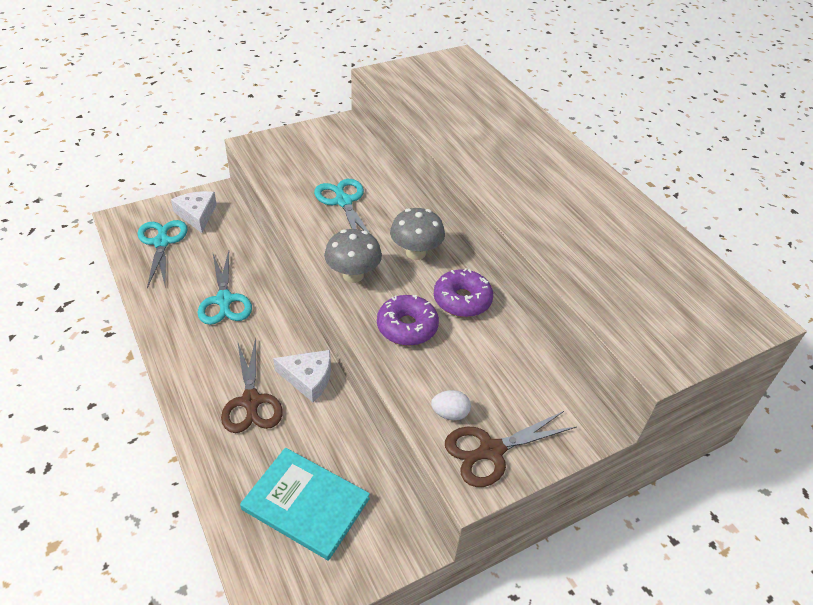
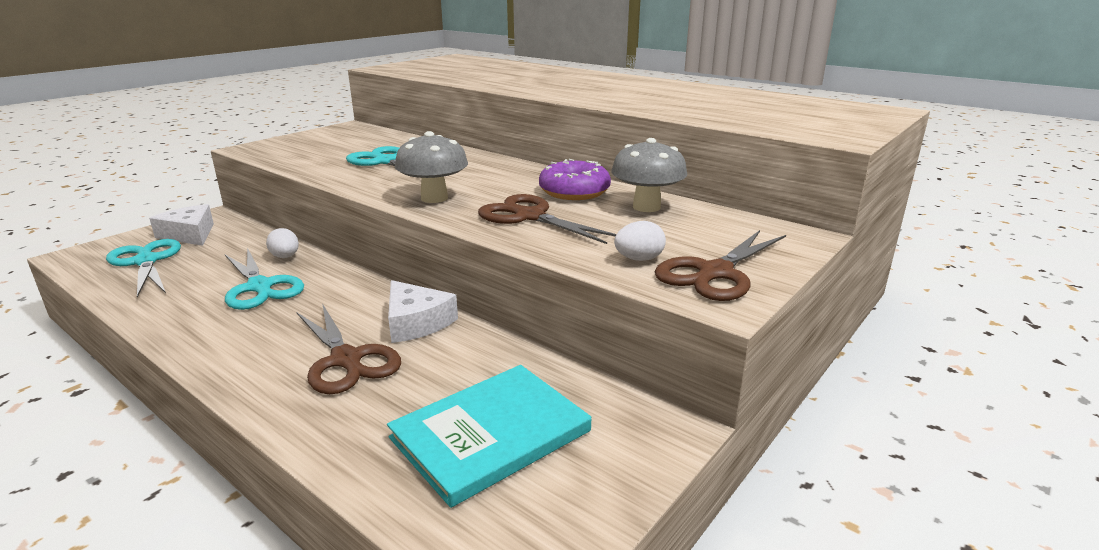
camera: 20 degrees left, 20 degrees down
turquoise book [240,448,370,561] -> turquoise book turned 45 degrees counterclockwise [387,365,591,508]
white cheese [273,350,331,402] -> white cheese turned 60 degrees clockwise [388,280,458,343]
purple donut [377,295,439,346] -> brown scissors [478,194,616,244]
grey mushroom [390,208,445,260] -> grey mushroom moved to [611,138,687,212]
none -> white egg [266,228,299,258]

